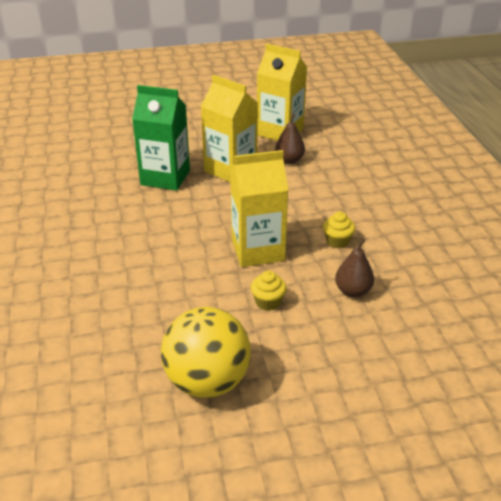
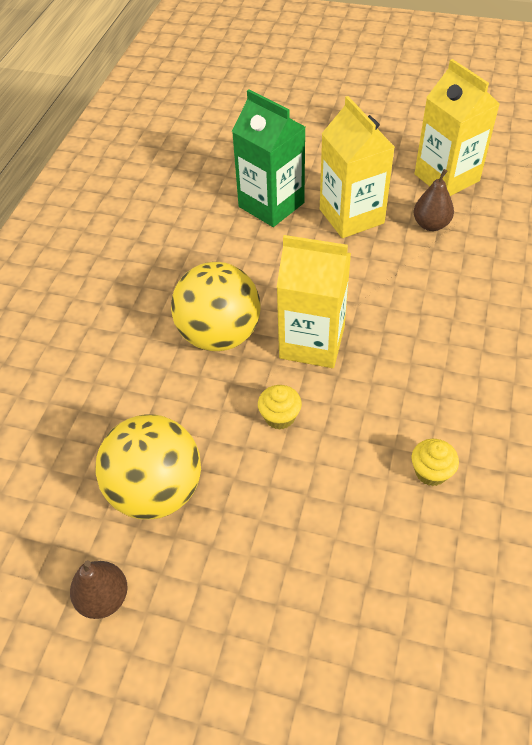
camera: 30 degrees right, 15 degrees up
yellow cupcake [323,212,355,248] -> yellow cupcake moved to [412,439,459,486]
brown pear [335,238,374,297] -> brown pear moved to [70,560,128,619]
none -> yellow ball [171,262,260,351]

